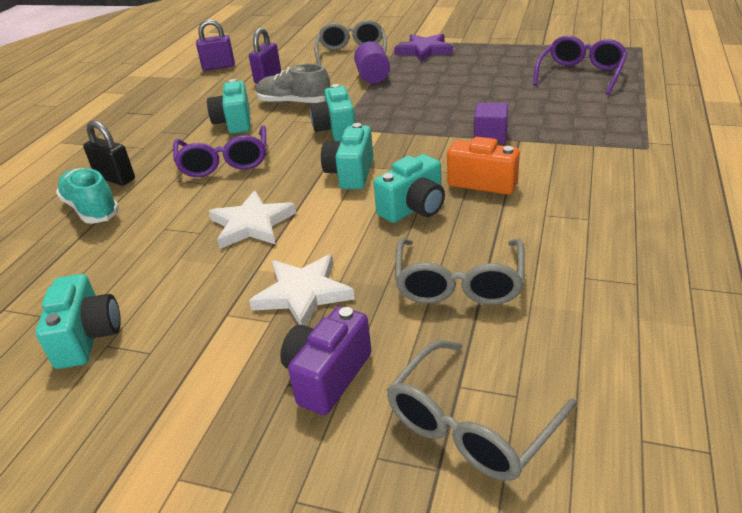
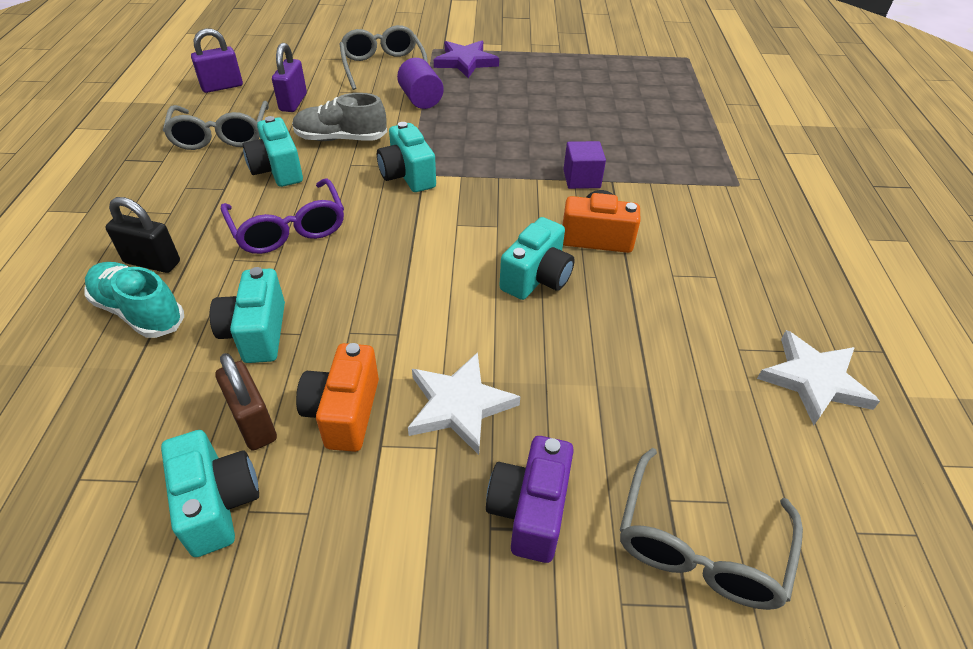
camera: 20 degrees left, 10 degrees up
white star [209,191,296,249] -> white star moved to [757,330,880,425]
turquoise camera [321,123,373,189] -> turquoise camera moved to [209,267,285,363]
grey glasses [395,238,525,305] -> grey glasses moved to [163,101,269,150]
purple glasses [533,35,628,95] -> none
none -> brown padlock [215,353,277,450]
none -> orange camera [296,343,379,452]

